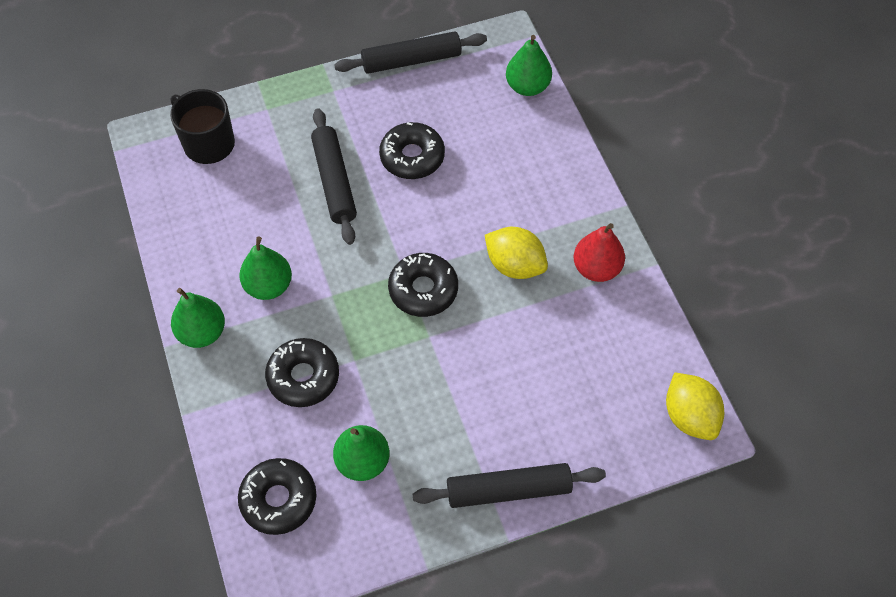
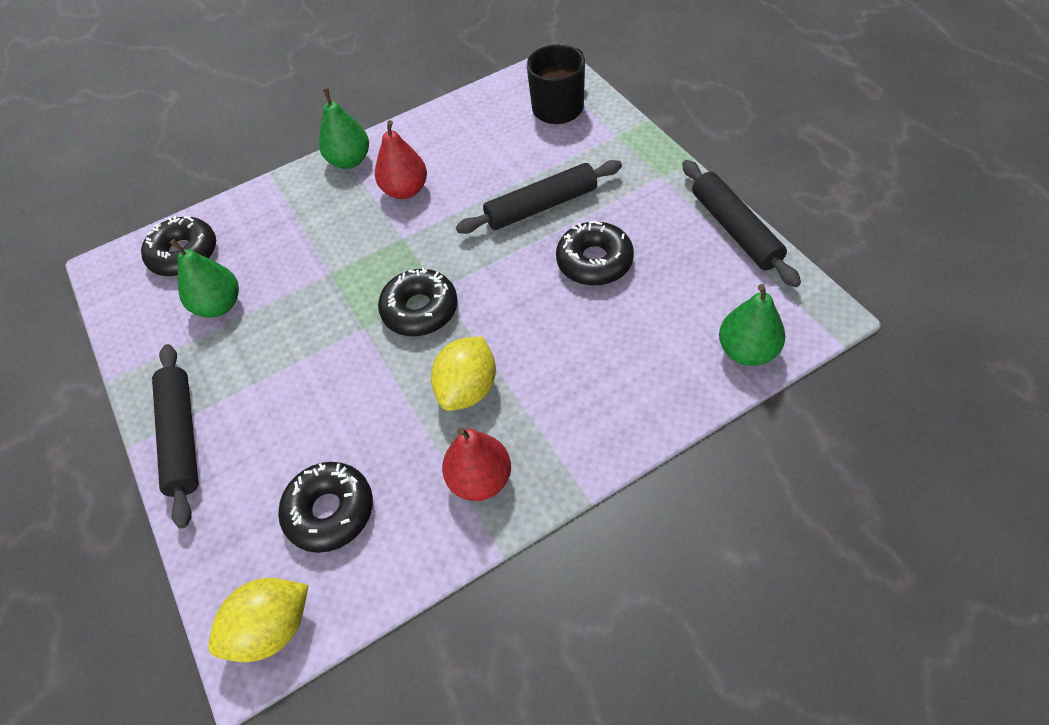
camera: 85 degrees right, 5 degrees down
green pear [239,237,292,300] -> red pear [375,120,427,199]
black donut [265,338,339,407] -> black donut moved to [278,462,373,553]

